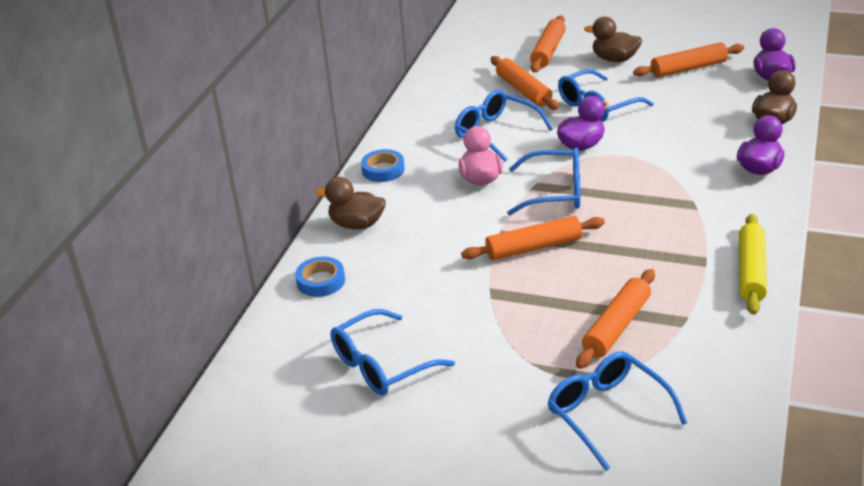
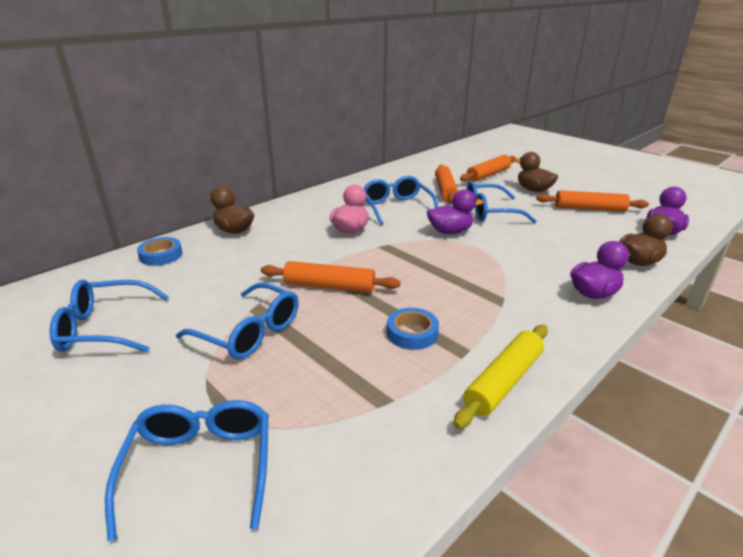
camera: 25 degrees right, 5 degrees down
blue tape [361,149,405,182] -> blue tape moved to [387,308,439,350]
blue glasses [507,147,580,215] -> blue glasses moved to [176,282,299,359]
orange rolling pin [576,269,655,369] -> none

